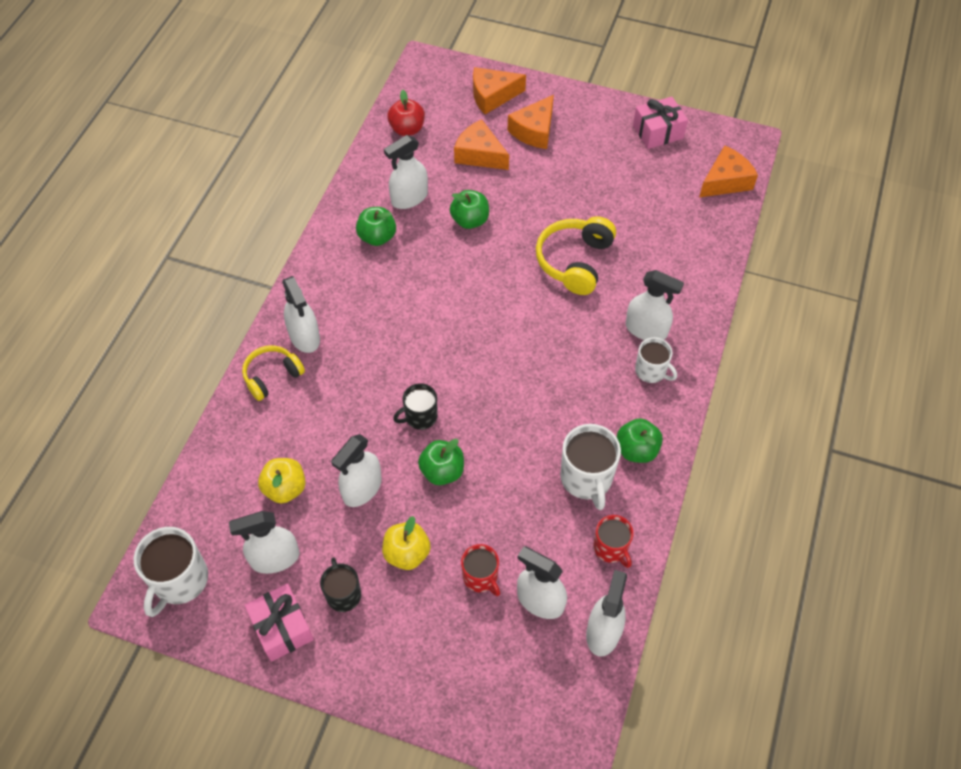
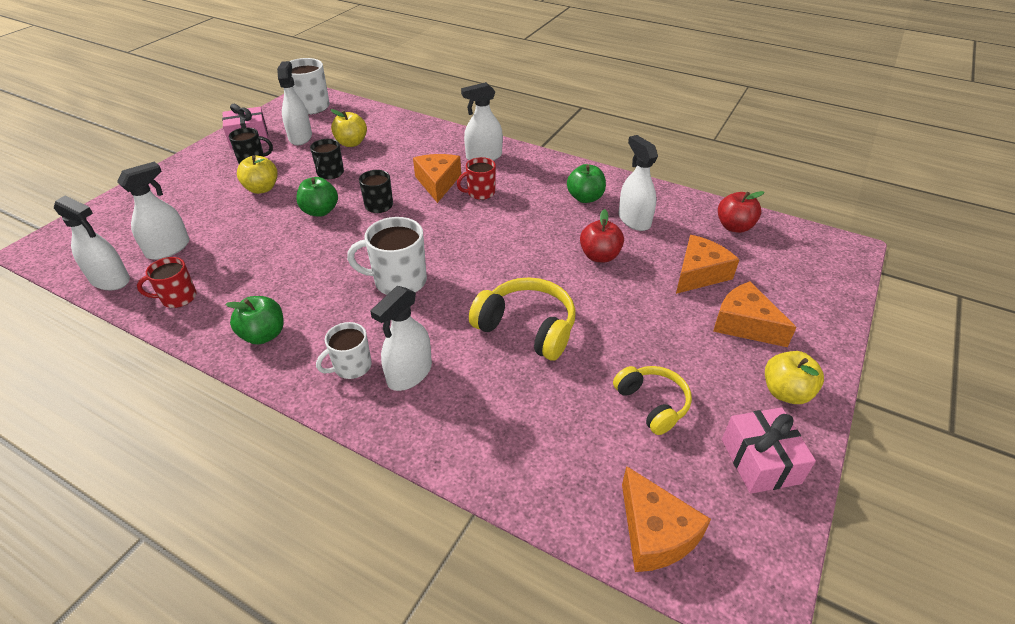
camera: 100 degrees right, 15 degrees down
yellow headphones [242,346,305,401] -> yellow headphones moved to [613,366,692,435]
white spray bottle [331,434,382,507] -> black mug [310,139,344,179]
green apple [450,190,489,229] -> red apple [580,209,624,263]
red mug [461,544,500,596] -> red mug moved to [457,157,496,200]
orange cheese [473,67,526,114] -> orange cheese moved to [413,154,461,203]
white mug [560,424,621,510] -> white mug moved to [347,217,427,295]
none -> yellow apple [765,351,824,404]

